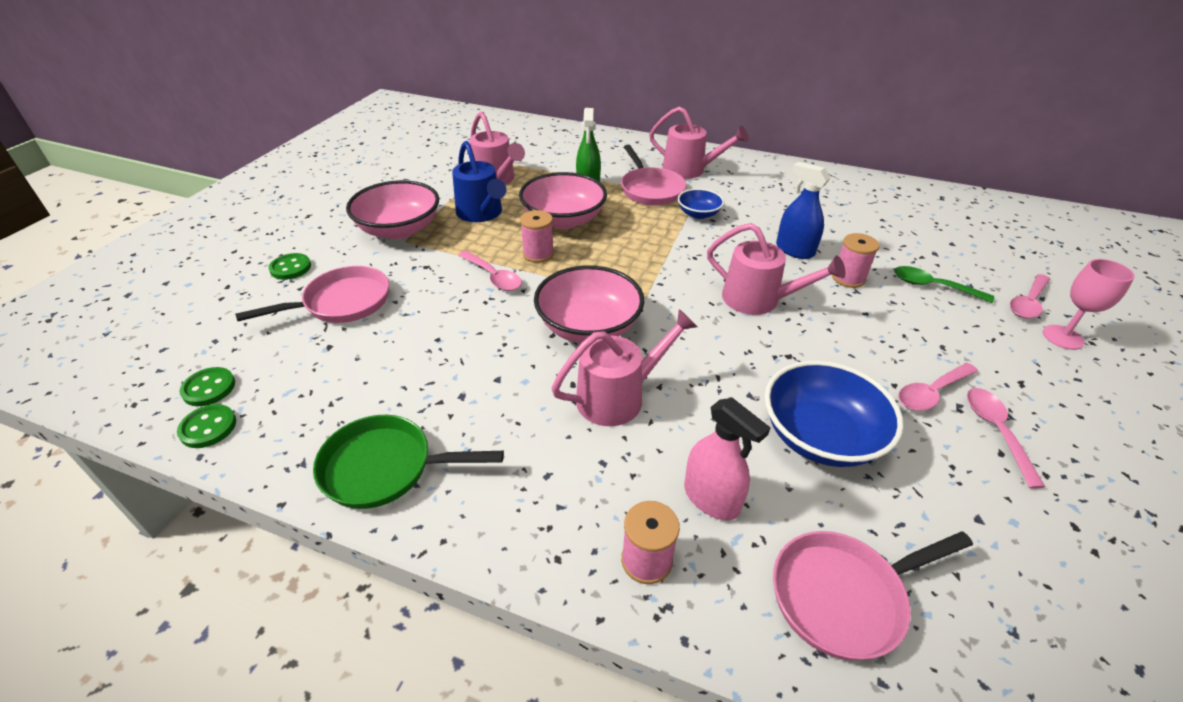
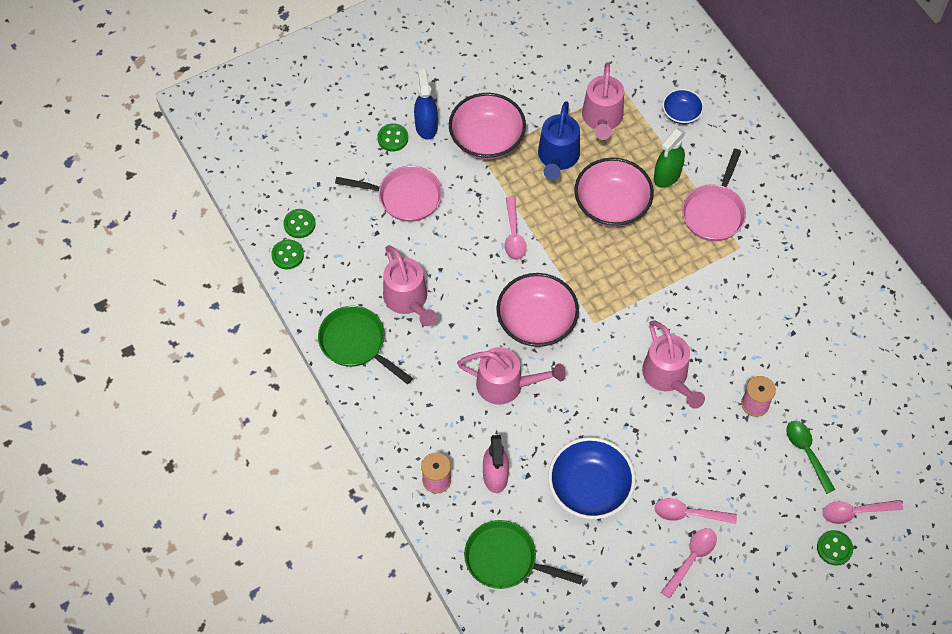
camera: 40 degrees right, 20 degrees up
pink spool [520,210,554,263] -> none
pink watering can [649,106,749,179] -> pink watering can moved to [383,245,437,326]
blue bowl [678,188,724,219] -> blue bowl moved to [662,89,704,124]
pink pan [773,531,973,661] -> green pan [464,520,583,589]
blue spray bottle [776,162,830,259] -> blue spray bottle moved to [414,69,438,140]
pink goblet [1043,259,1135,350] -> green button [817,530,853,566]

